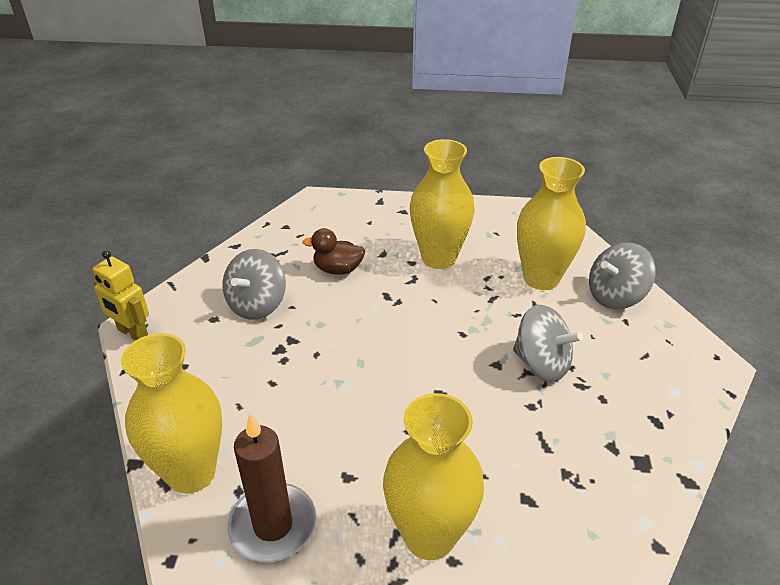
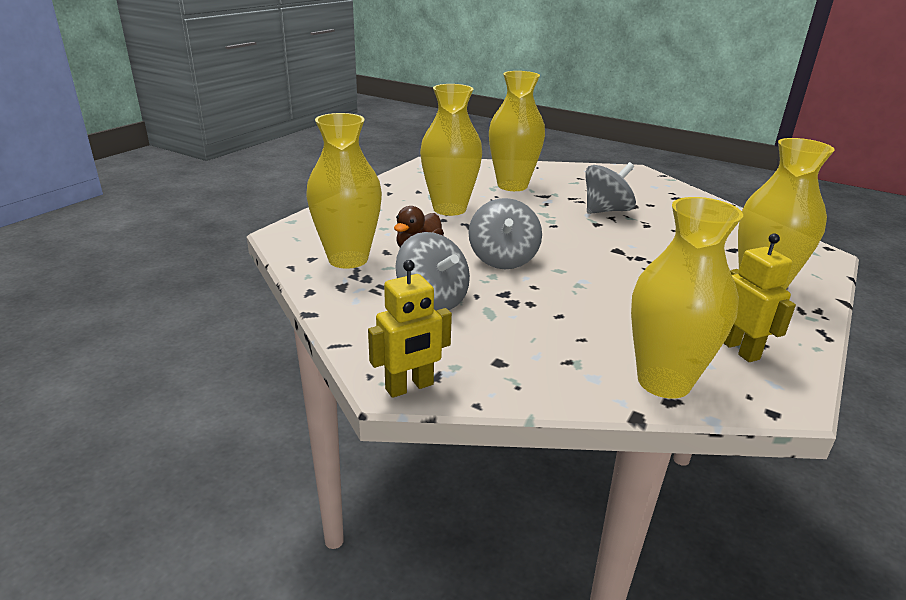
camera: 65 degrees left, 10 degrees down
brown candle [227,414,317,562] -> yellow robot [723,234,796,362]
grey spinning top [589,242,656,309] -> grey spinning top moved to [468,198,542,269]
none -> yellow vase [306,113,382,269]

